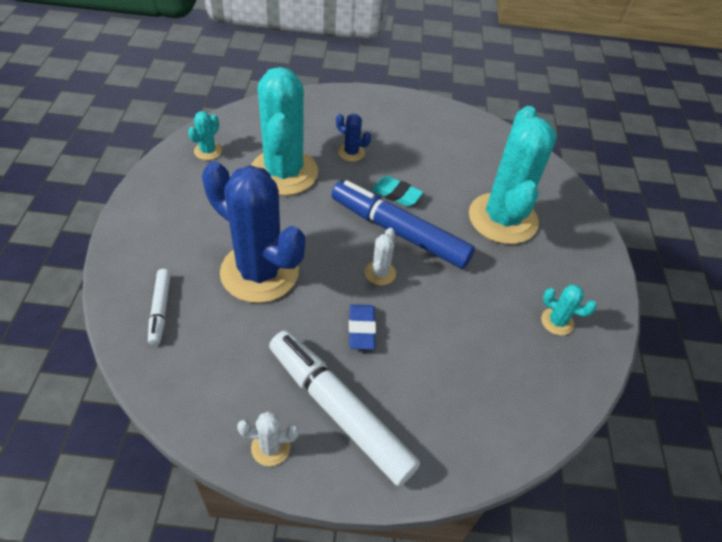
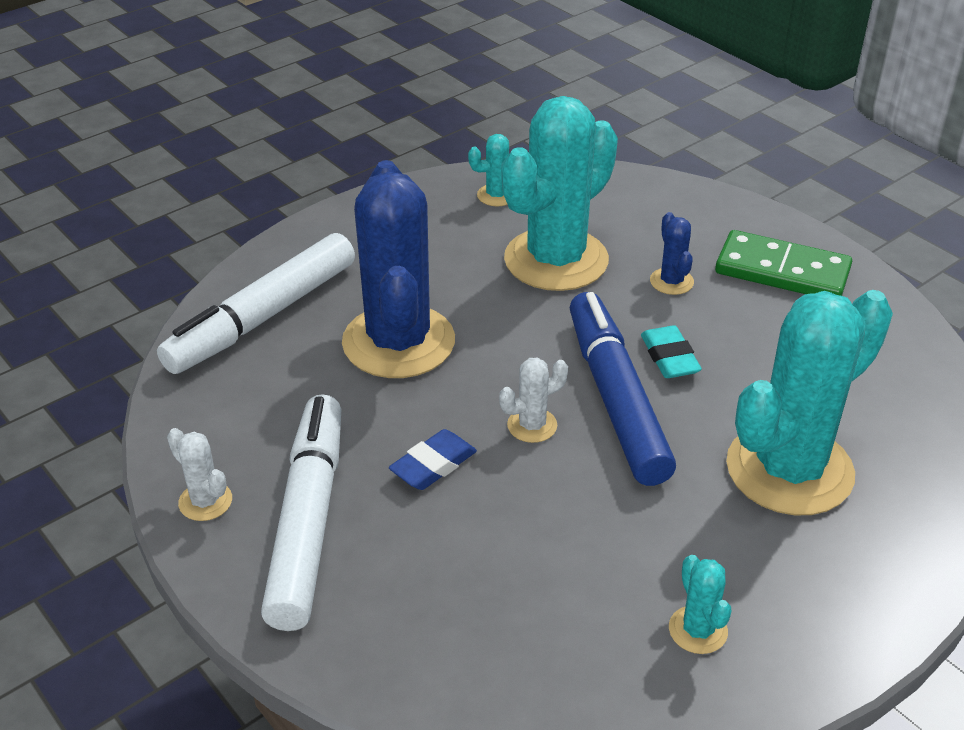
camera: 50 degrees right, 10 degrees down
white marker [148,269,171,345] -> white marker [157,233,355,374], size x2.07
none -> green domino [715,230,852,296]

